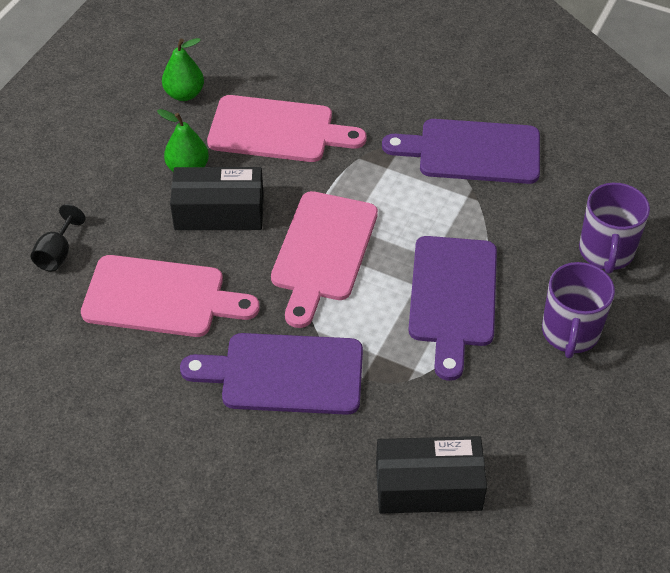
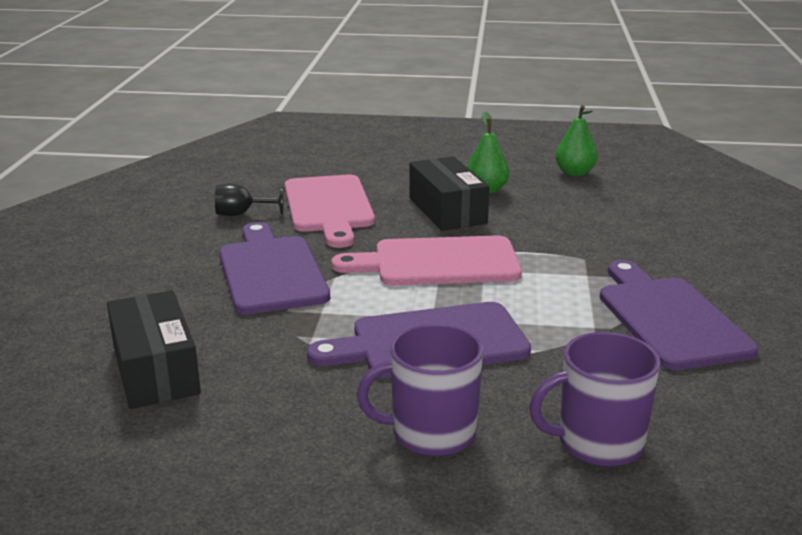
camera: 70 degrees right, 25 degrees down
black goblet [31,204,85,271] -> black goblet moved to [215,184,283,216]
pink cutting board [207,95,366,162] -> none

